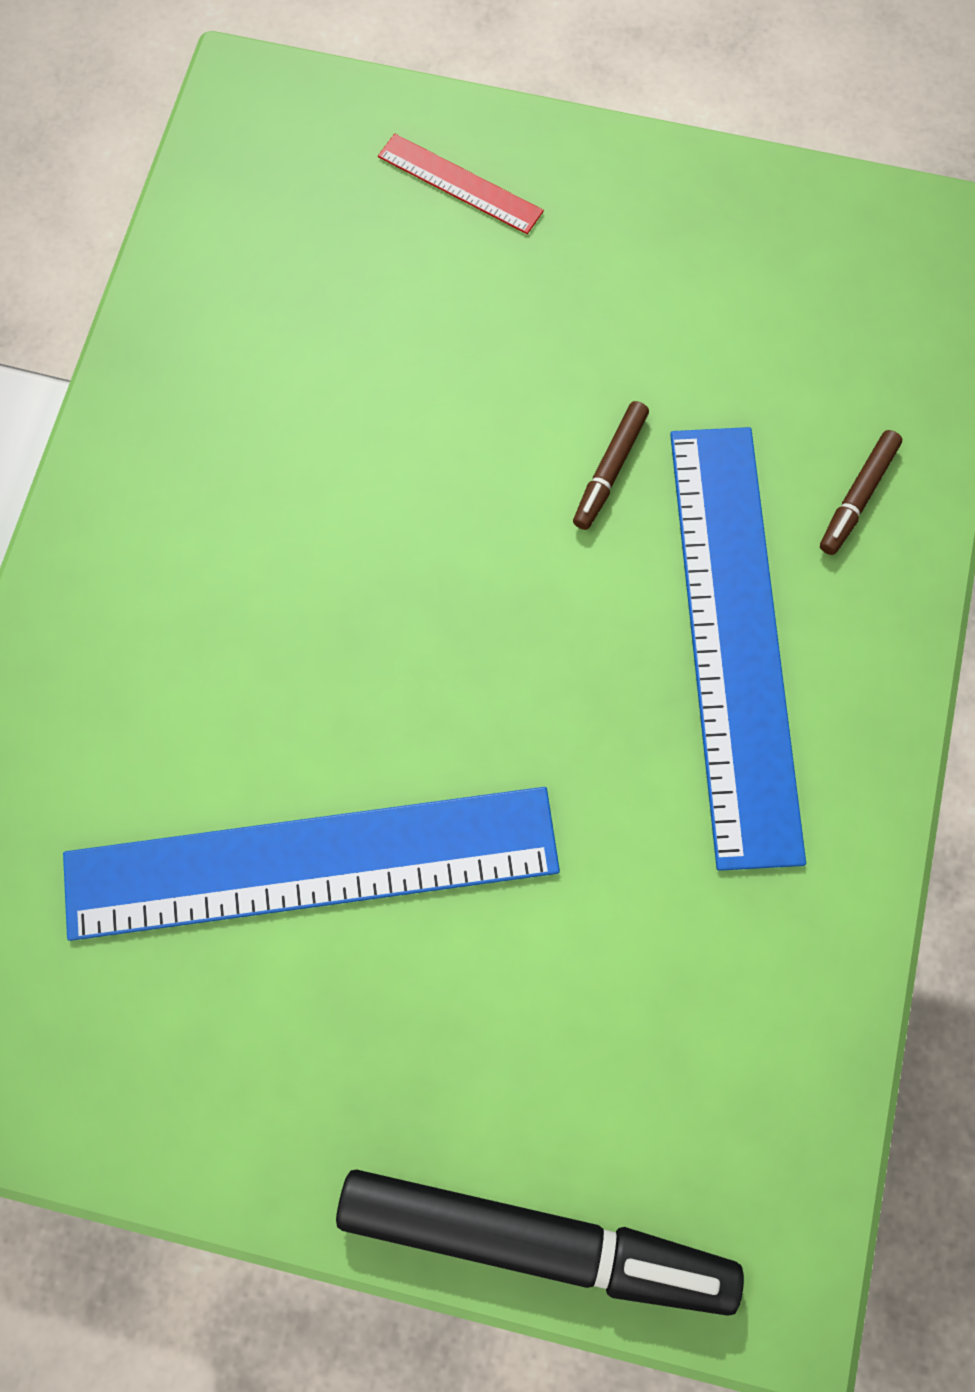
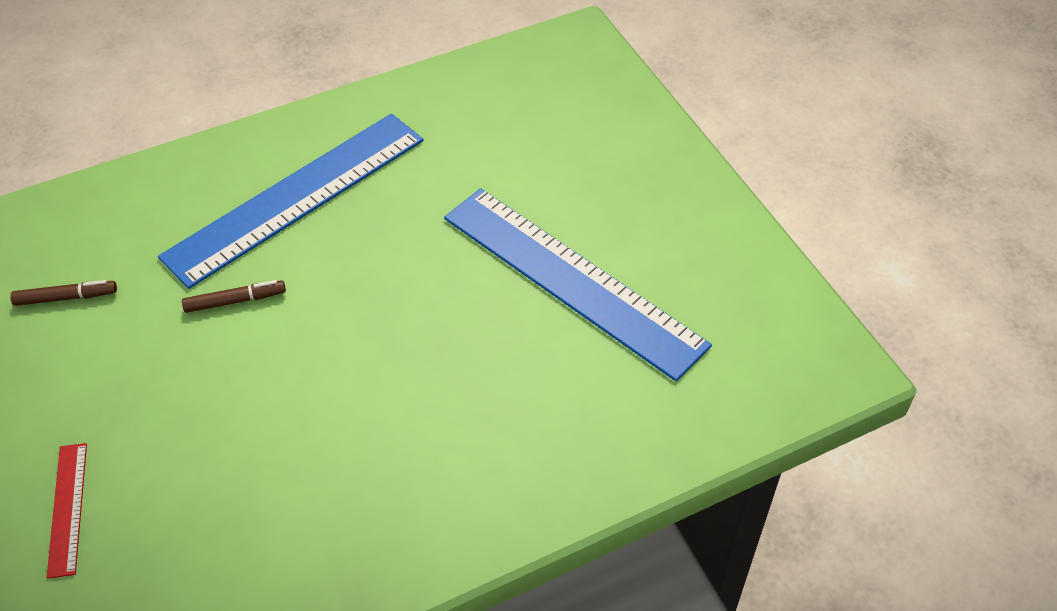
camera: 130 degrees left, 20 degrees down
black marker [336,1169,744,1316] -> none
brown marker [820,430,902,555] -> brown marker moved to [10,280,117,306]

